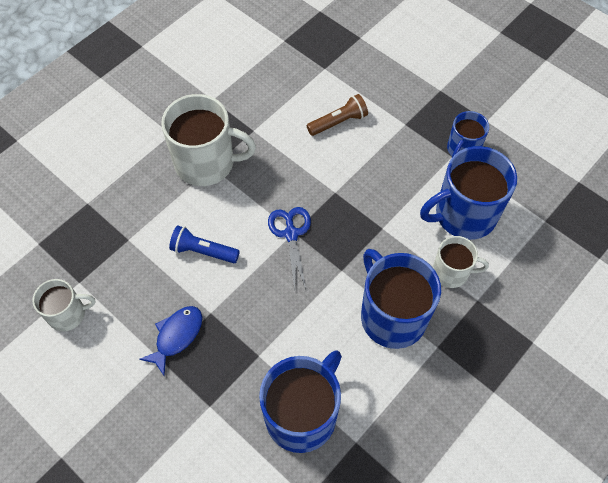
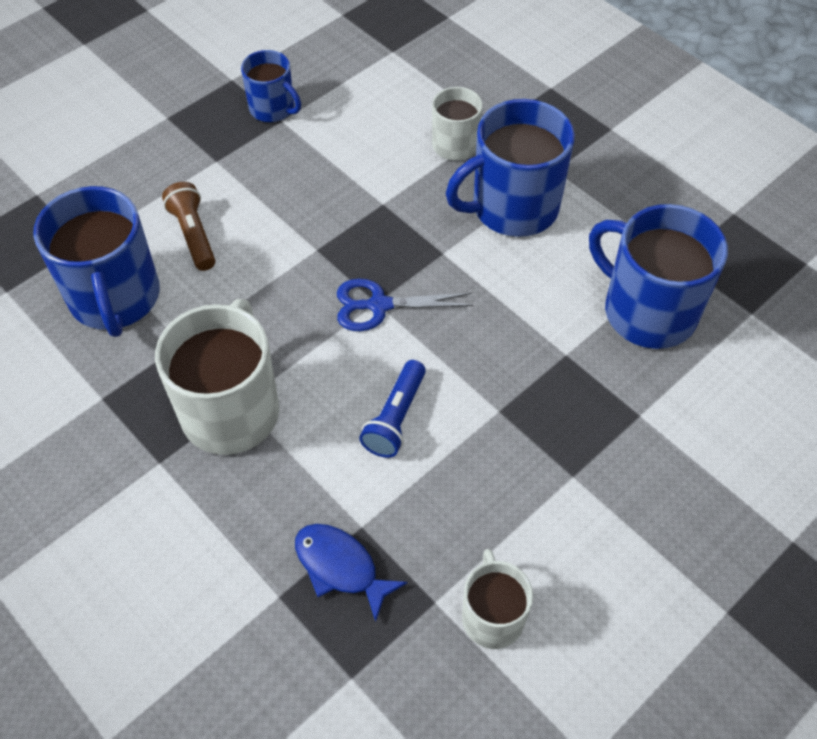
camera: 85 degrees left, 5 degrees down
blue fish [139,306,202,375] -> blue fish moved to [295,524,408,622]
blue mug [420,146,517,240] -> blue mug moved to [33,186,160,337]

